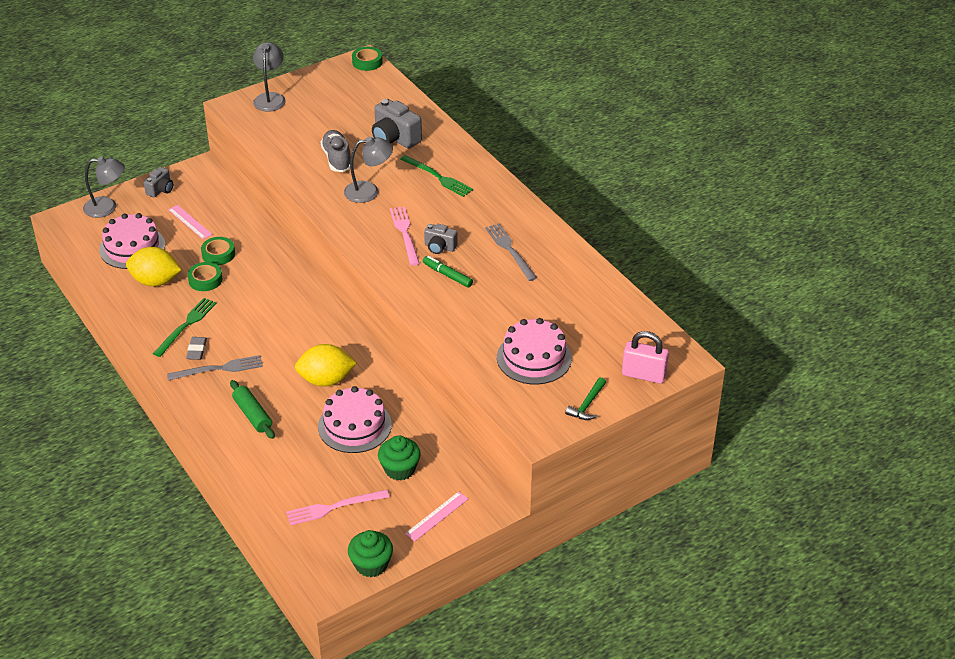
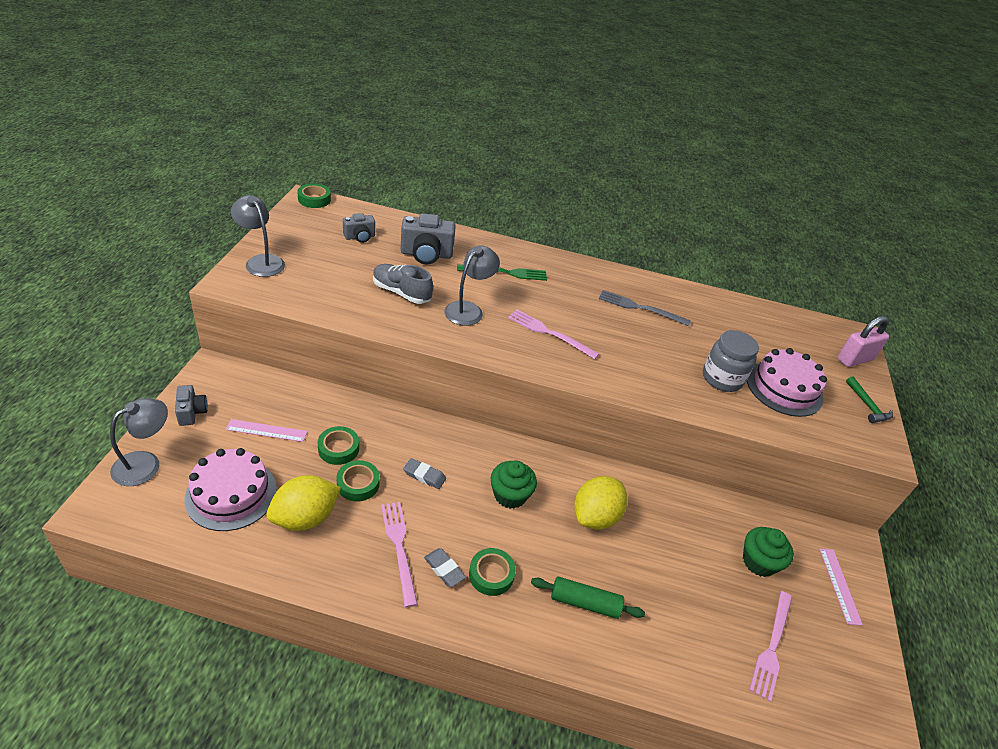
camera: 50 degrees left, 0 degrees up
green fork [153,298,217,357] -> pink fork [381,502,418,607]
grey fork [167,355,263,381] -> green tape [469,548,516,596]
pink cake [318,386,392,453] -> none
green cupcake [348,530,393,577] -> green cupcake moved to [491,460,537,509]
green marker [423,256,473,288] -> none
grey camera [424,224,458,254] -> grey camera moved to [343,213,375,243]
none -> grey eraser [403,458,446,489]
none -> grey jar [703,330,759,392]

